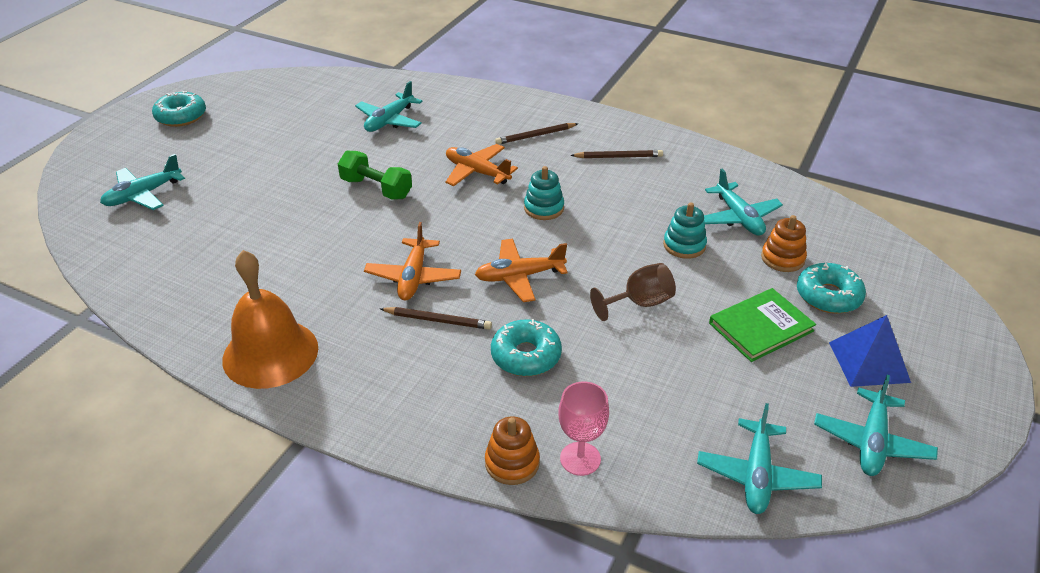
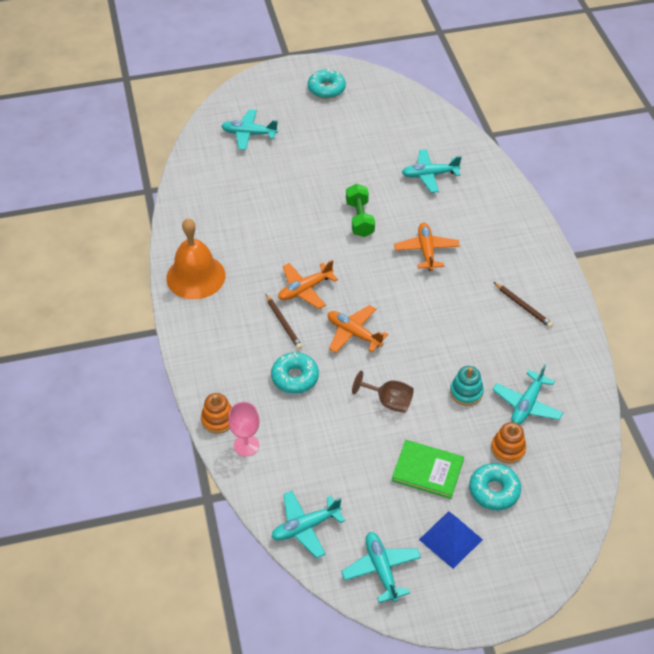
camera: 50 degrees right, 10 degrees up
brown pencil [495,123,579,145] -> none
turquoise stacking toy [524,166,564,220] -> none
turquoise plane [814,375,938,476] -> turquoise plane turned 90 degrees clockwise [341,532,421,603]

